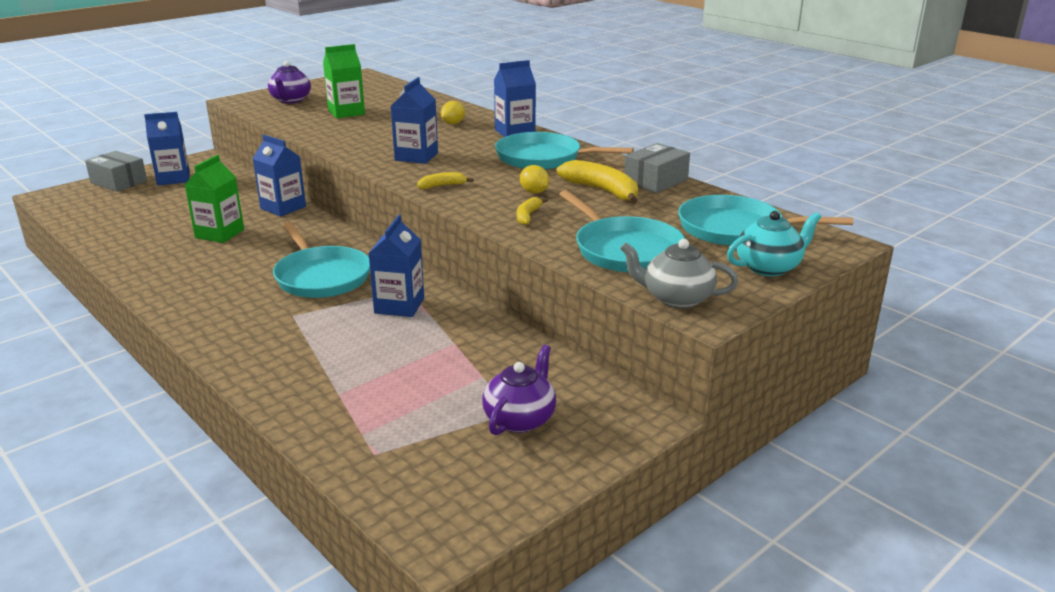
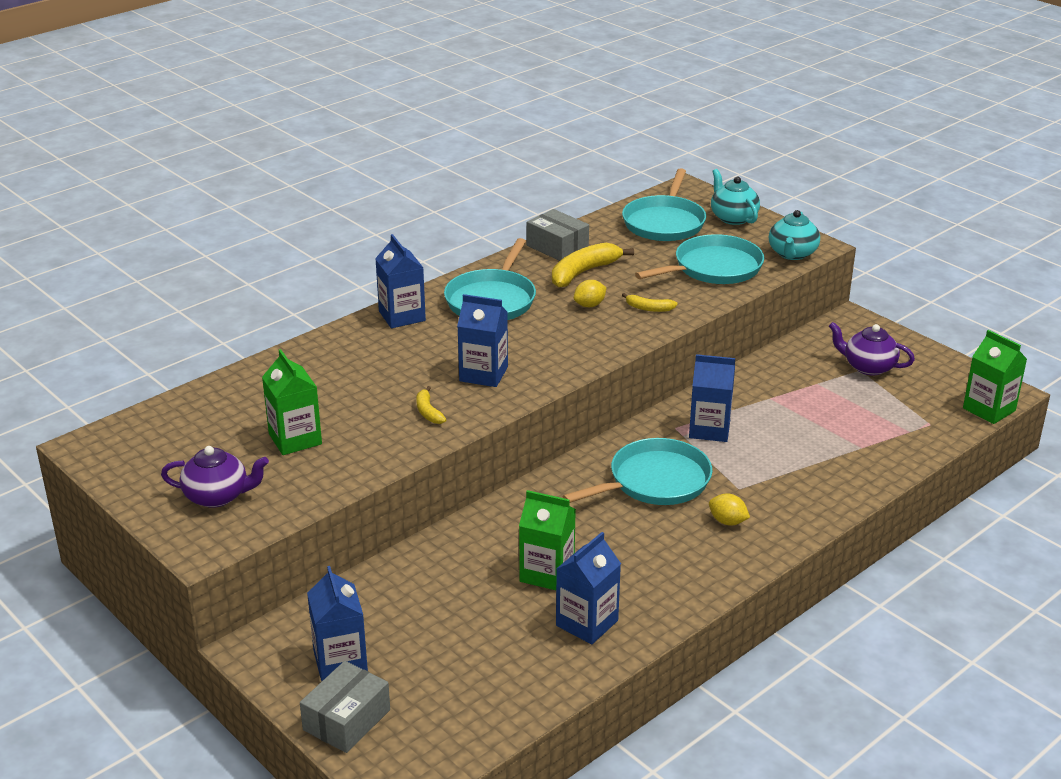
camera: 90 degrees left, 5 degrees up
blue carton [252,135,306,217] -> blue carton moved to [556,532,621,644]
yellow banana [417,172,474,189] -> yellow banana moved to [416,386,446,424]
yellow lemon [441,101,465,124] -> yellow lemon moved to [709,493,750,525]
grey teapot [620,239,738,308] -> turquoise teapot [769,210,820,260]
none -> green carton [963,330,1027,424]

